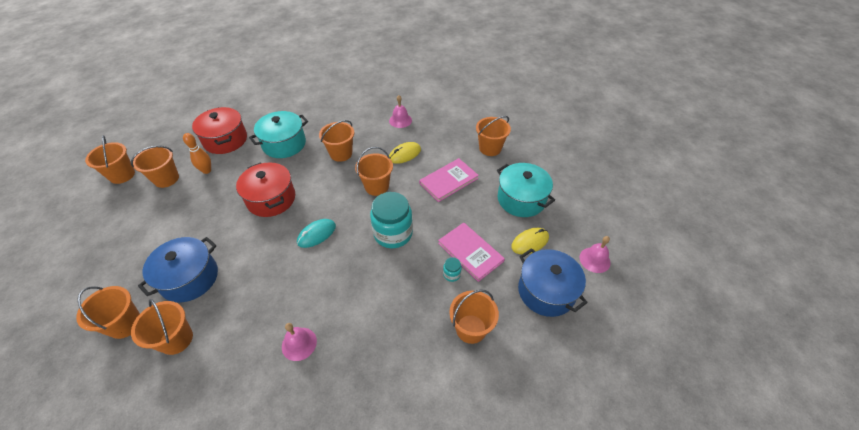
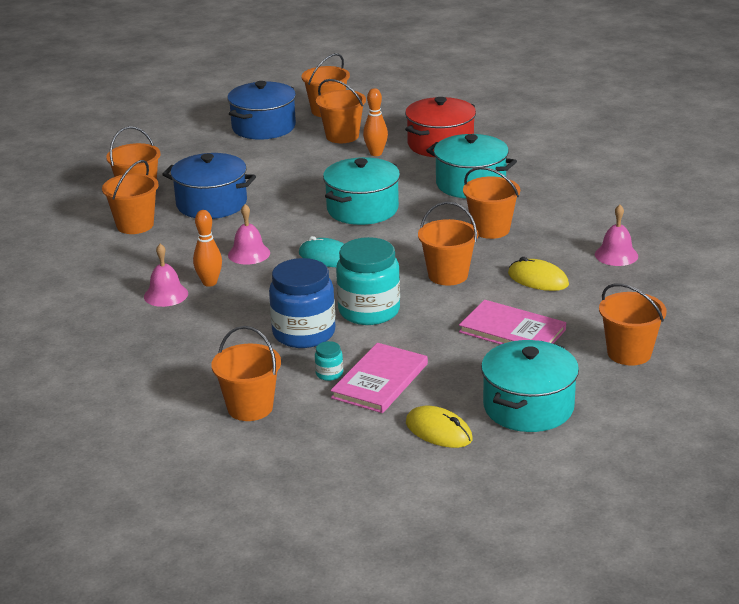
camera: 70 degrees right, 20 degrees down
red pot [236,162,295,217] -> turquoise pot [323,157,400,225]
blue pot [518,248,588,317] -> blue pot moved to [227,81,296,140]
pink bell [580,236,611,273] -> pink bell moved to [228,204,270,265]
none -> orange bowling pin [193,210,222,287]
none -> blue jar [269,258,335,348]

